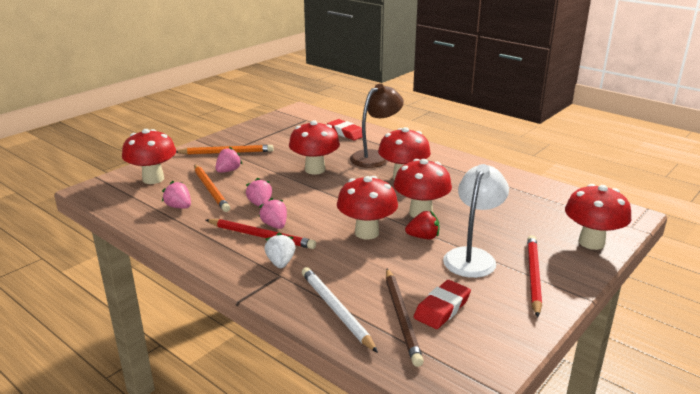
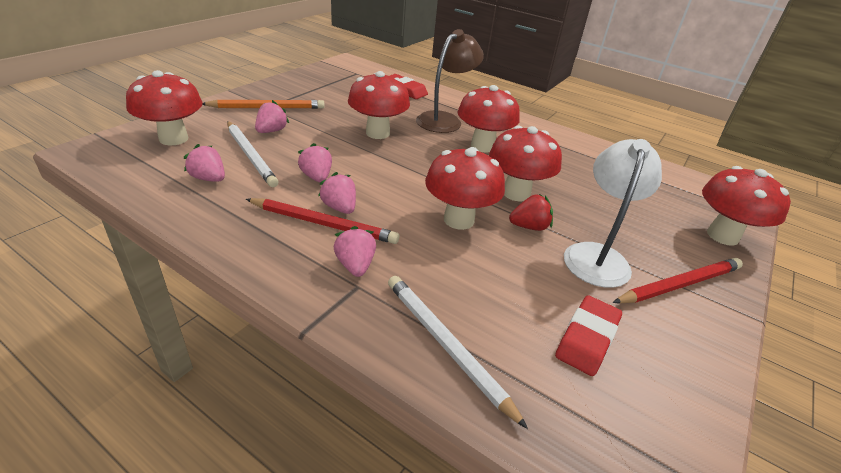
camera: 10 degrees left, 10 degrees up
orange pencil [194,164,230,212] -> white pencil [227,121,278,187]
white strawberry [265,232,295,268] -> pink strawberry [334,226,376,277]
brown pencil [386,268,424,367] -> none
red pencil [527,235,542,317] -> red pencil turned 60 degrees clockwise [613,258,743,303]

